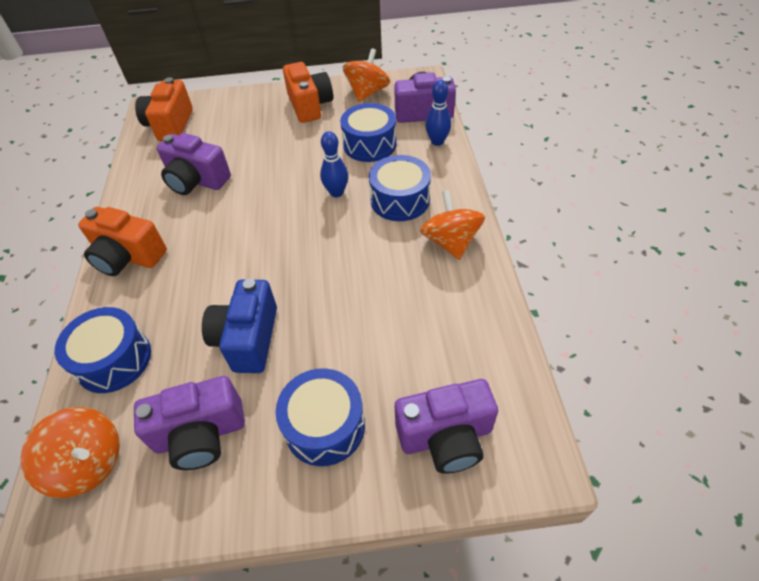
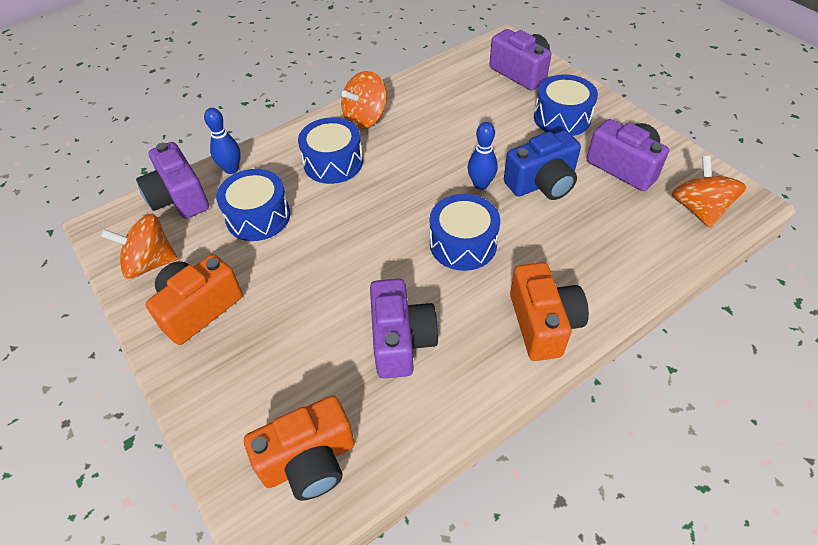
camera: 120 degrees left, 0 degrees up
blue drum [54,307,151,393] -> blue drum moved to [430,194,500,271]
blue bowling pin [320,131,348,197] -> blue bowling pin moved to [468,122,498,190]

